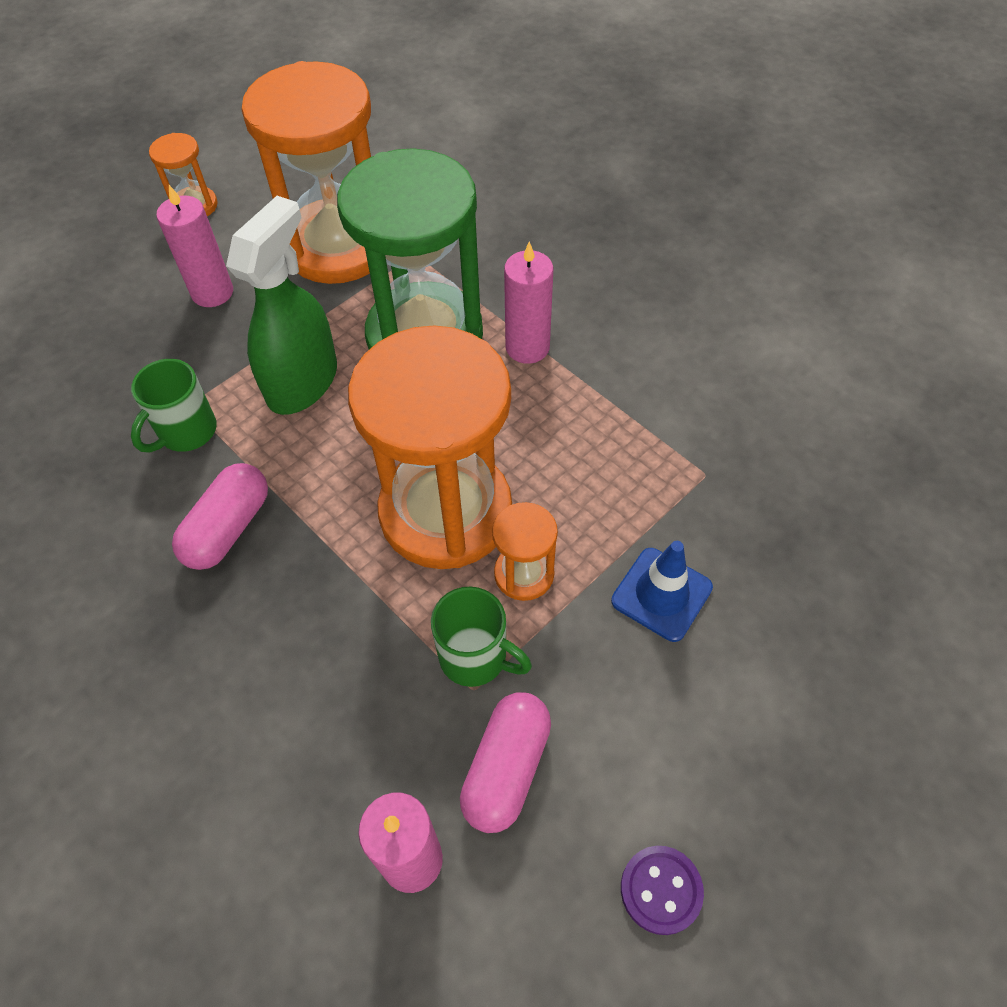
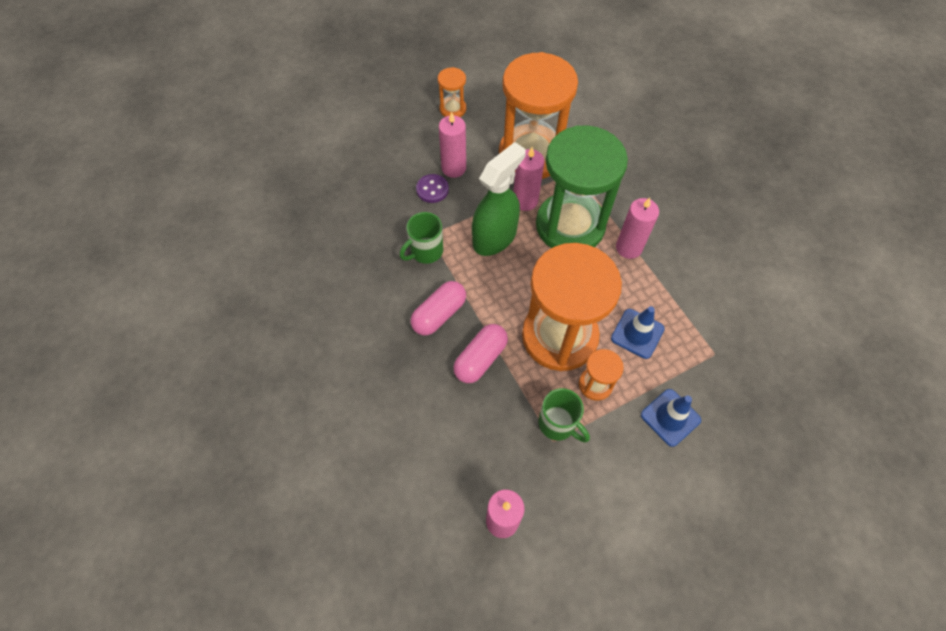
camera: 15 degrees right, 5 degrees up
pink capsule [460,692,551,833] -> pink capsule moved to [453,324,508,383]
purple button [621,846,704,935] -> purple button moved to [416,174,449,203]
none -> pink candle [514,147,544,211]
none -> blue traffic cone [611,306,665,359]

